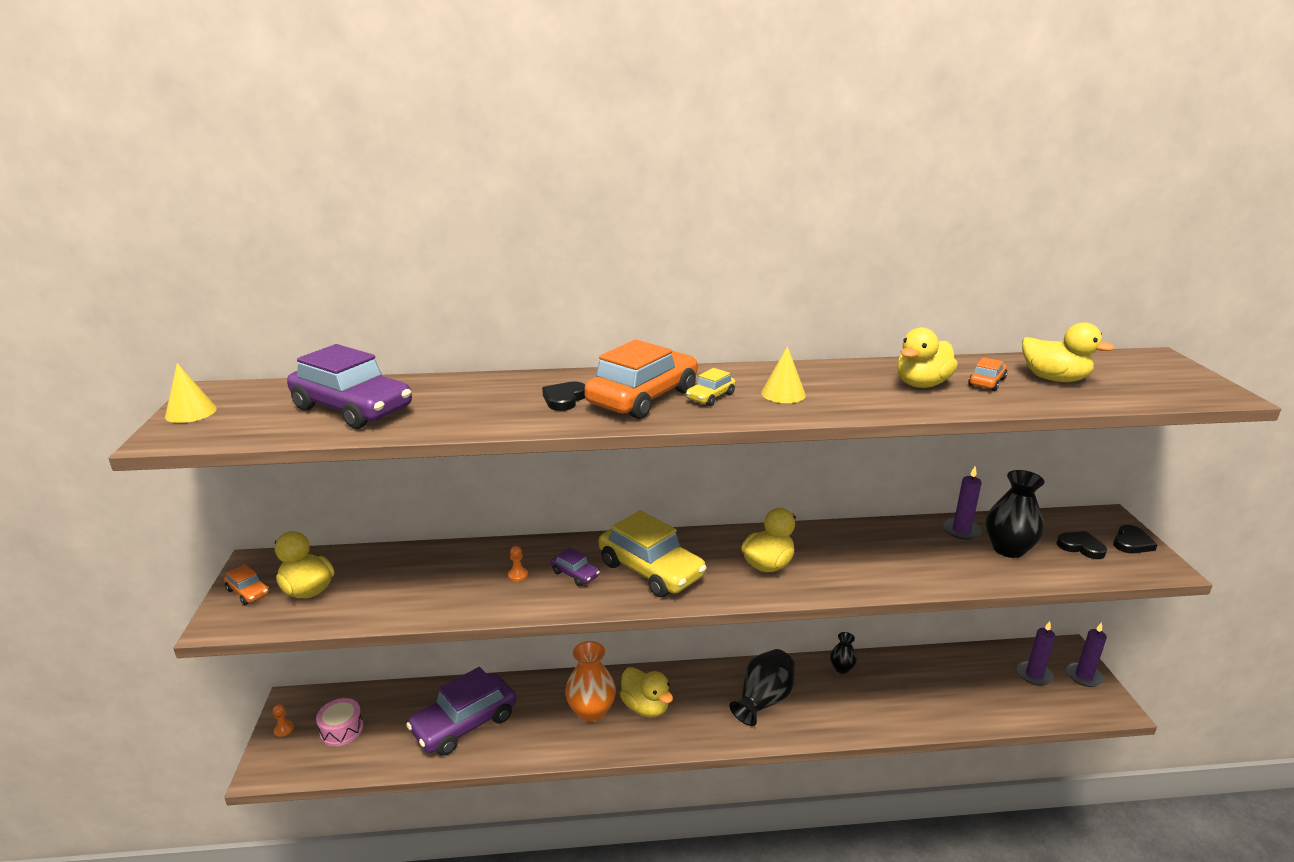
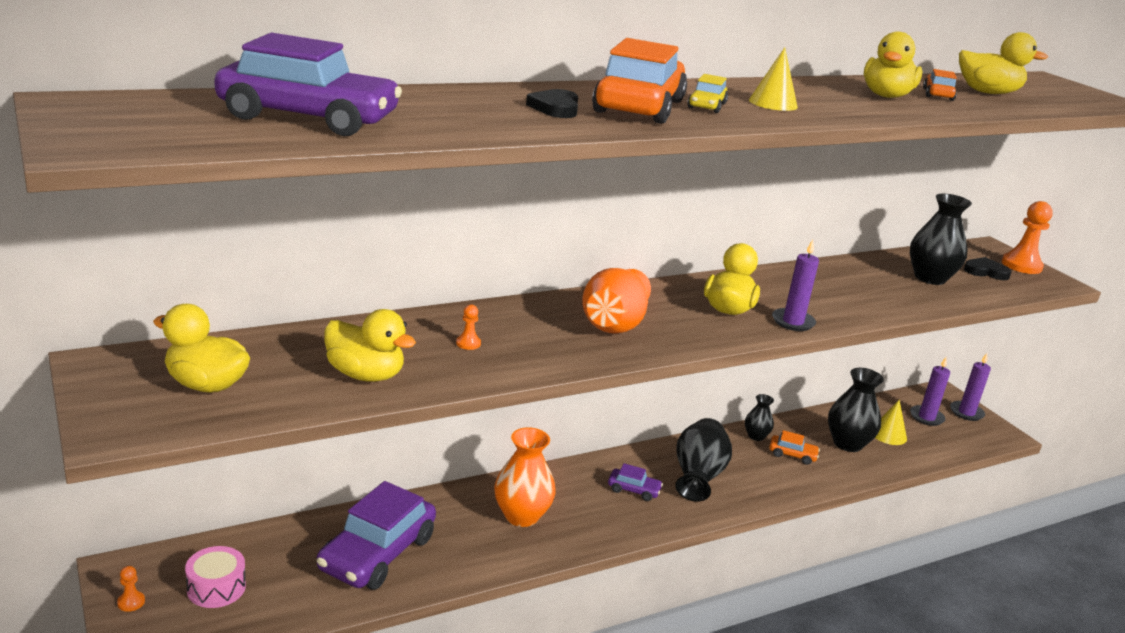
camera: 25 degrees left, 0 degrees up
yellow cone [165,363,217,423] -> yellow cone moved to [875,400,907,445]
orange car [224,564,270,605] -> orange car moved to [769,430,820,465]
purple car [551,547,600,586] -> purple car moved to [608,463,663,501]
yellow car [599,510,707,597] -> orange vase [582,268,651,334]
yellow duck [620,667,673,717] -> yellow duck moved to [324,309,416,382]
purple candle [943,466,982,540] -> purple candle moved to [772,240,819,331]
black heart [1113,525,1158,554] -> orange pawn [1002,201,1053,274]
none -> black vase [828,368,884,452]

